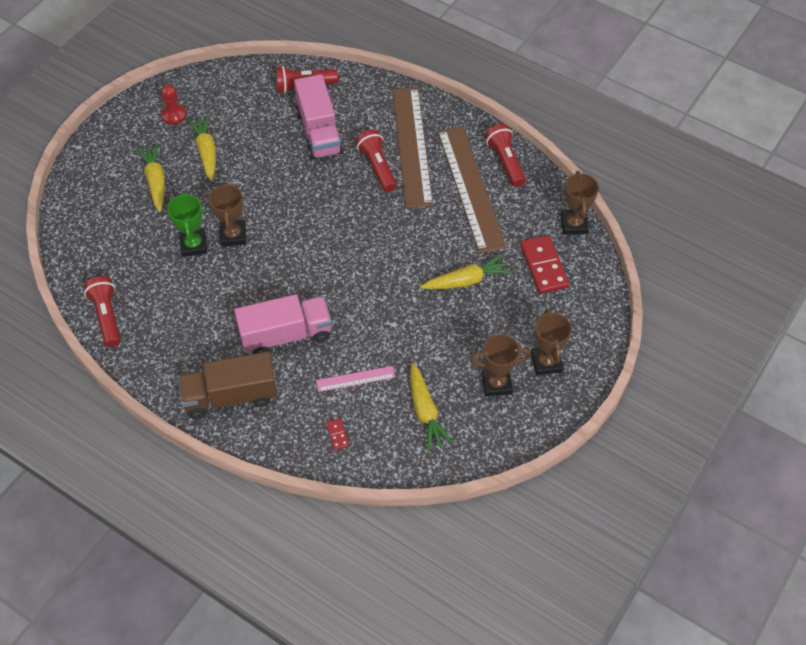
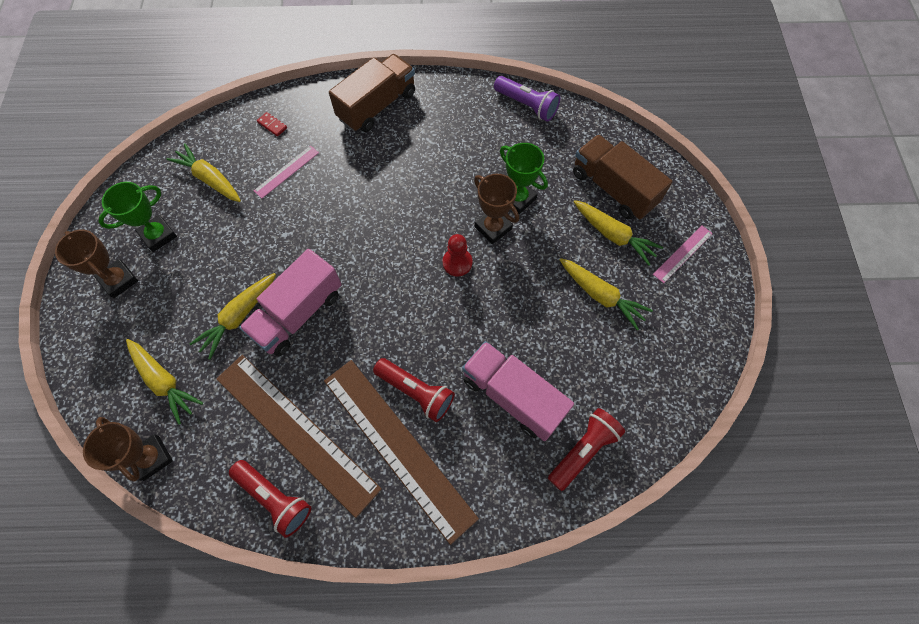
camera: 145 degrees right, 10 degrees up
red flashlight [84,276,121,347] -> purple flashlight [494,76,561,122]
red pawn [161,84,187,125] -> red pawn moved to [442,234,473,276]
pink truck [234,294,332,354] -> pink truck moved to [239,249,342,356]
brown trophy [470,334,531,397] -> green trophy [98,182,177,252]
red domino [520,235,569,294] -> yellow carrot [126,339,203,425]
none -> brown truck [573,134,673,220]
none -> pink ruler [653,225,713,283]

